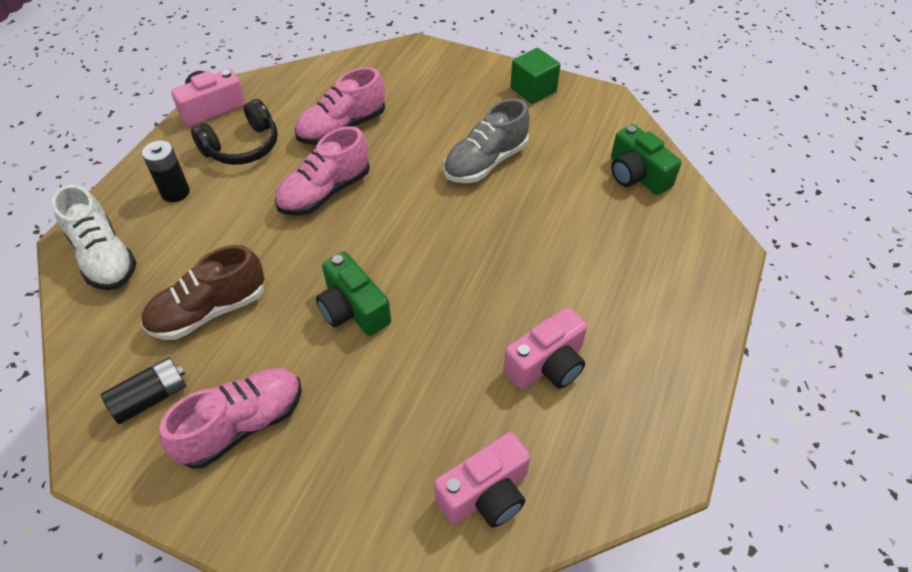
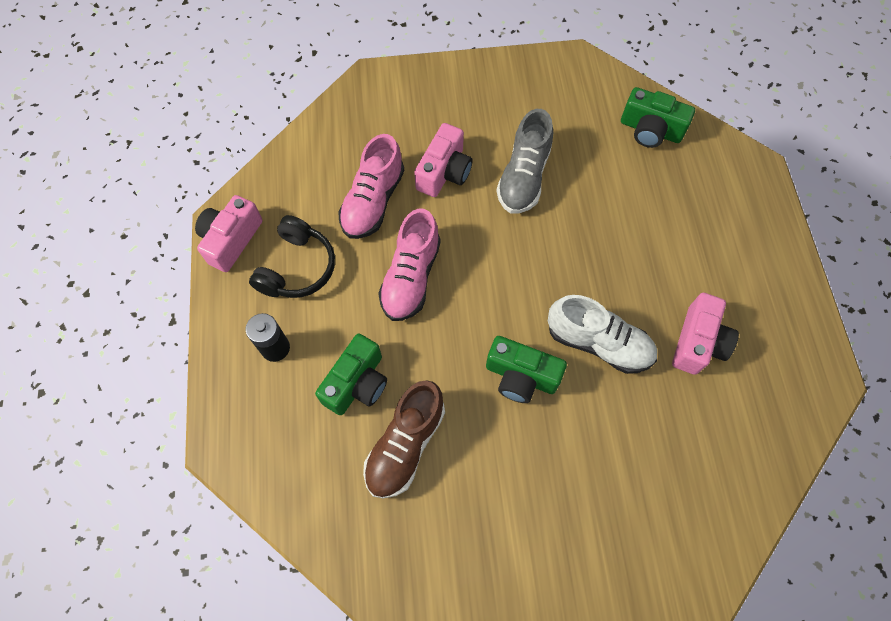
camera: 30 degrees left, 15 degrees up
white shoe [52,185,137,290] -> white shoe moved to [548,295,657,374]
black battery [101,357,186,424] -> none
pink shoe [159,368,302,469] -> none
pink camera [434,432,531,528] -> pink camera moved to [414,123,473,197]
green cube [510,48,561,104] -> none
none -> green camera [315,334,387,415]

